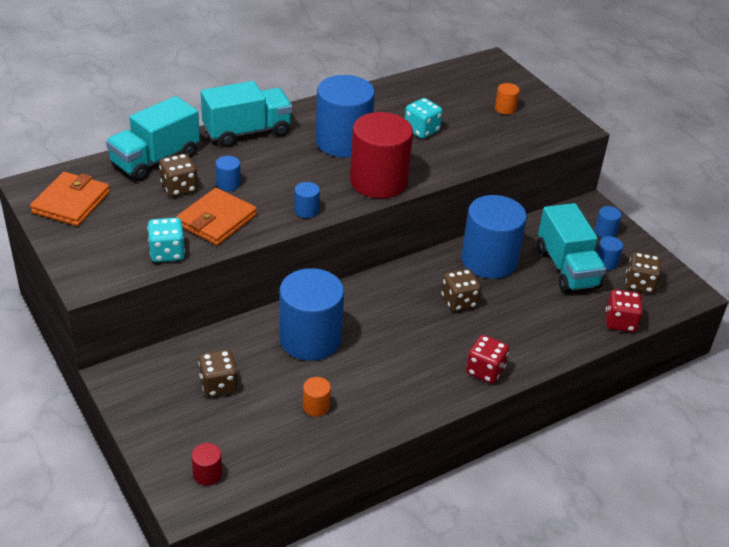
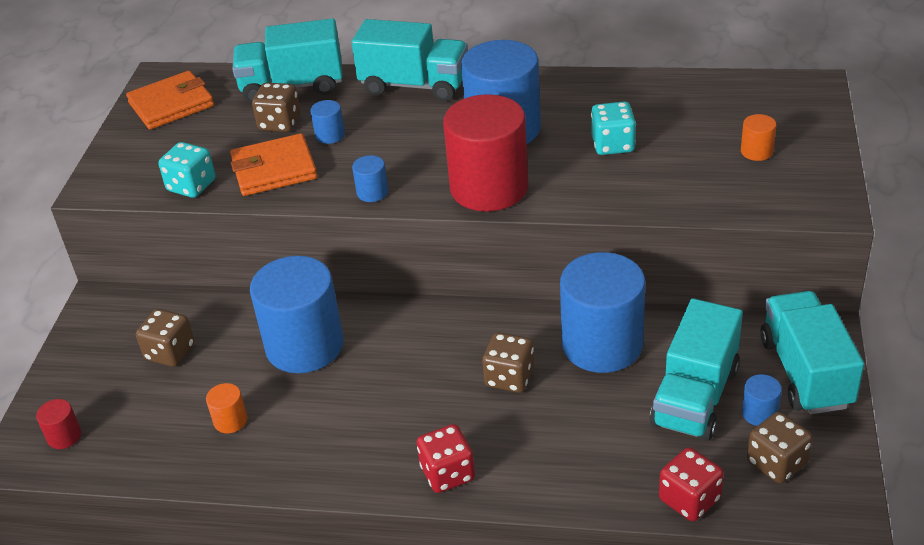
camera: 45 degrees right, 0 degrees up
blue cylinder [595,206,622,238] -> turquoise truck [760,291,864,414]

